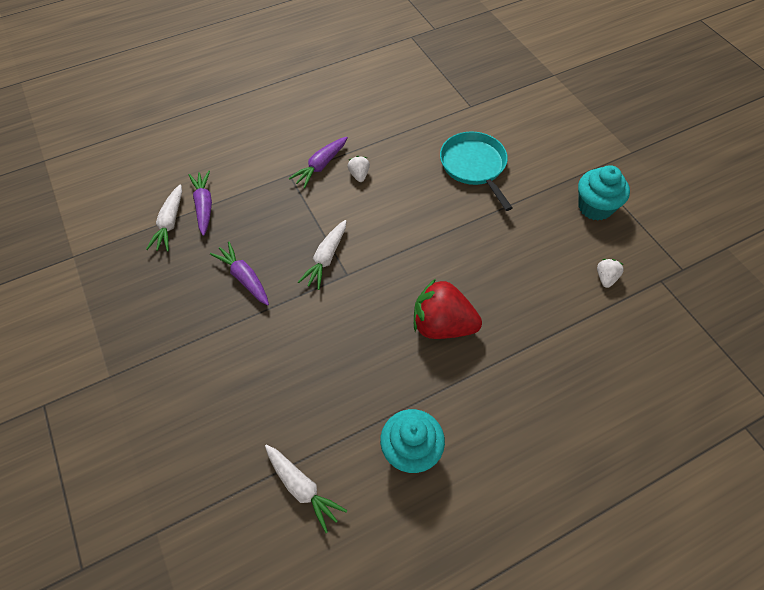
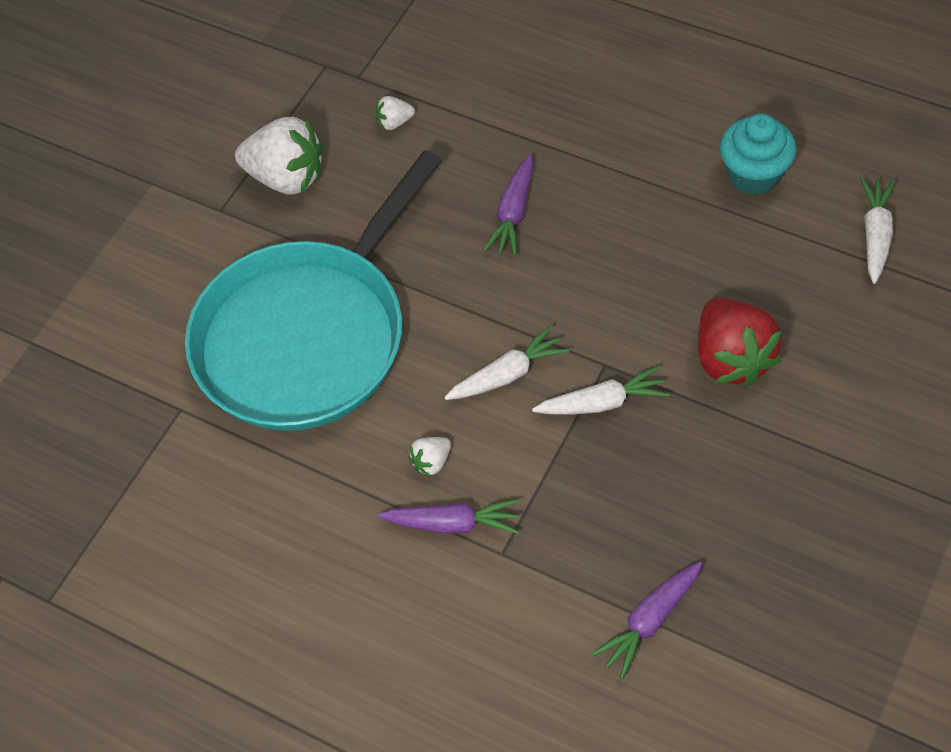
camera: 120 degrees left, 0 degrees up
white carrot [146,184,182,252] -> white carrot moved to [444,326,570,400]
purple carrot [210,242,269,306] -> purple carrot moved to [483,155,533,257]
red strawberry [414,279,482,339] -> red strawberry moved to [698,298,782,386]
turquoise pan [440,132,513,211] -> turquoise pan [185,150,442,431], size x1.92
turquoise cupcake [578,165,630,221] -> white strawberry [235,117,323,195]

